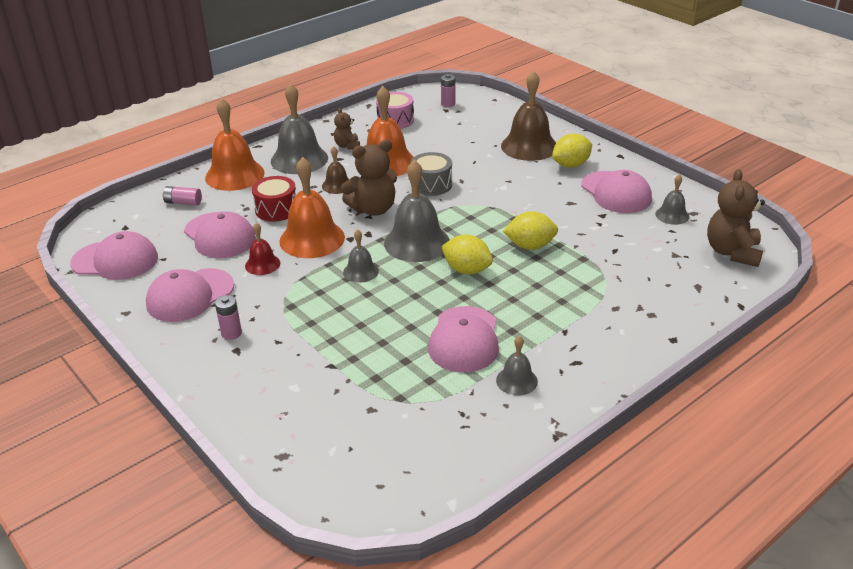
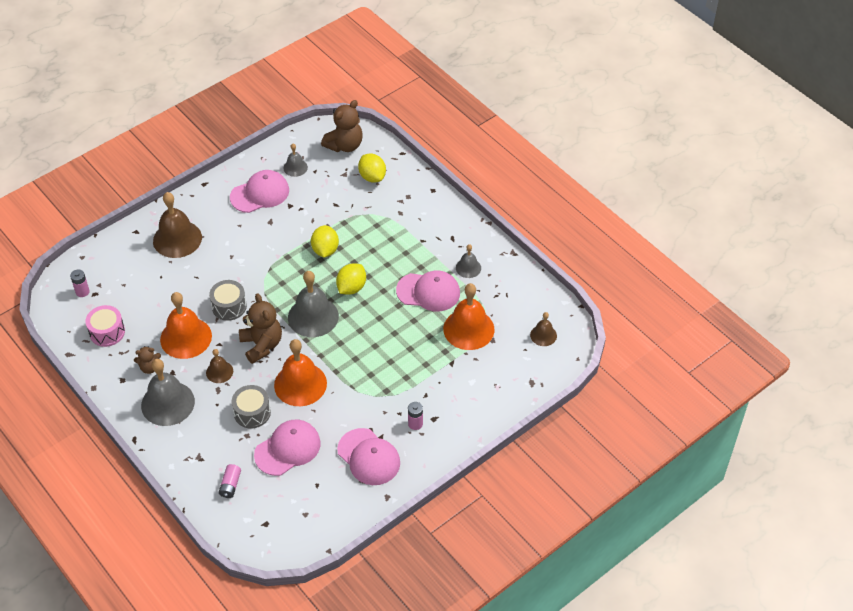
camera: 90 degrees left, 15 degrees up
pink cap [70,231,158,280] -> none
orange bell [205,98,265,191] -> orange bell moved to [443,283,495,350]
red bell [245,223,280,275] -> none
red drum [252,176,296,221] -> grey drum [231,385,271,428]
grey bell [343,229,379,283] -> none
yellow lemon [552,134,592,168] -> yellow lemon moved to [358,154,386,183]
brown teddy bear [707,169,765,267] -> brown teddy bear turned 60 degrees counterclockwise [321,100,363,152]
none -> brown bell [530,312,557,346]

